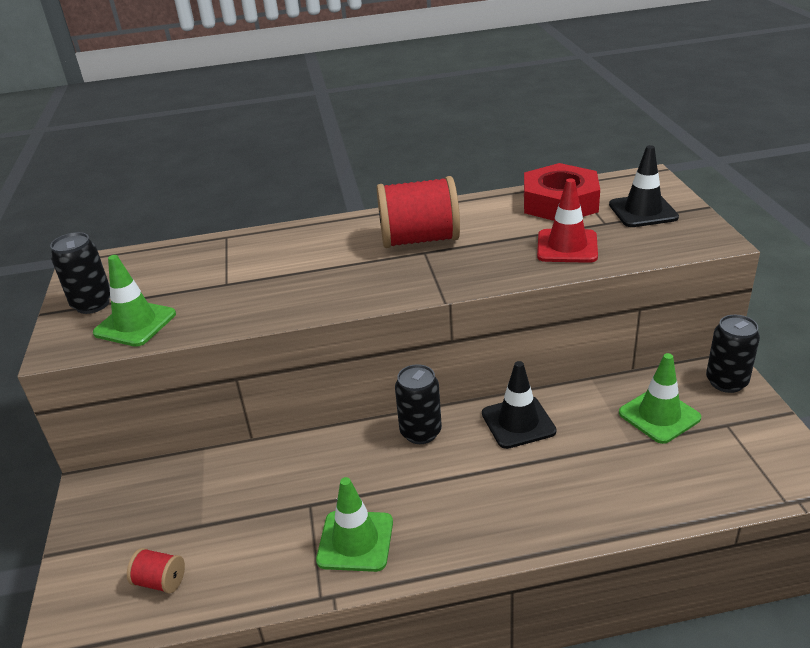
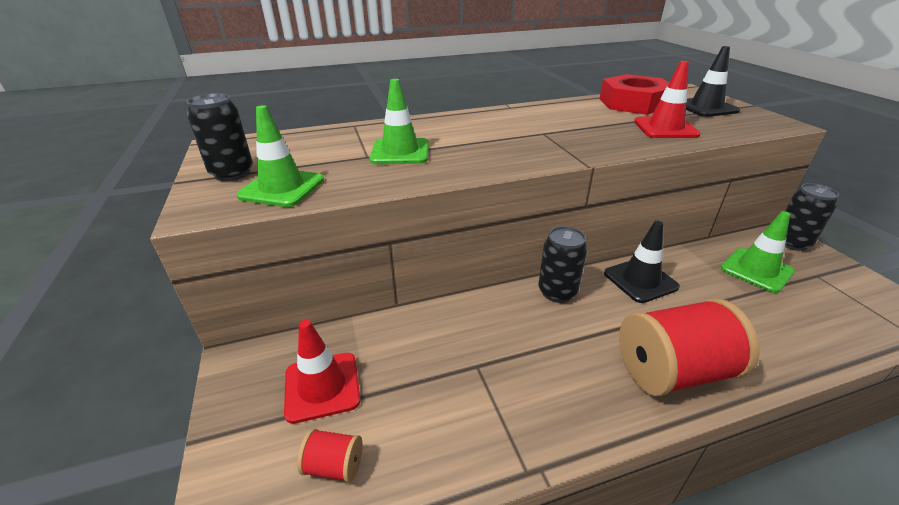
camera: 10 degrees left, 0 degrees up
green traffic cone [316,477,393,572] -> green traffic cone moved to [370,79,429,164]
red spool [377,176,460,248] -> red spool moved to [619,298,760,396]
none -> red traffic cone [284,320,361,424]

